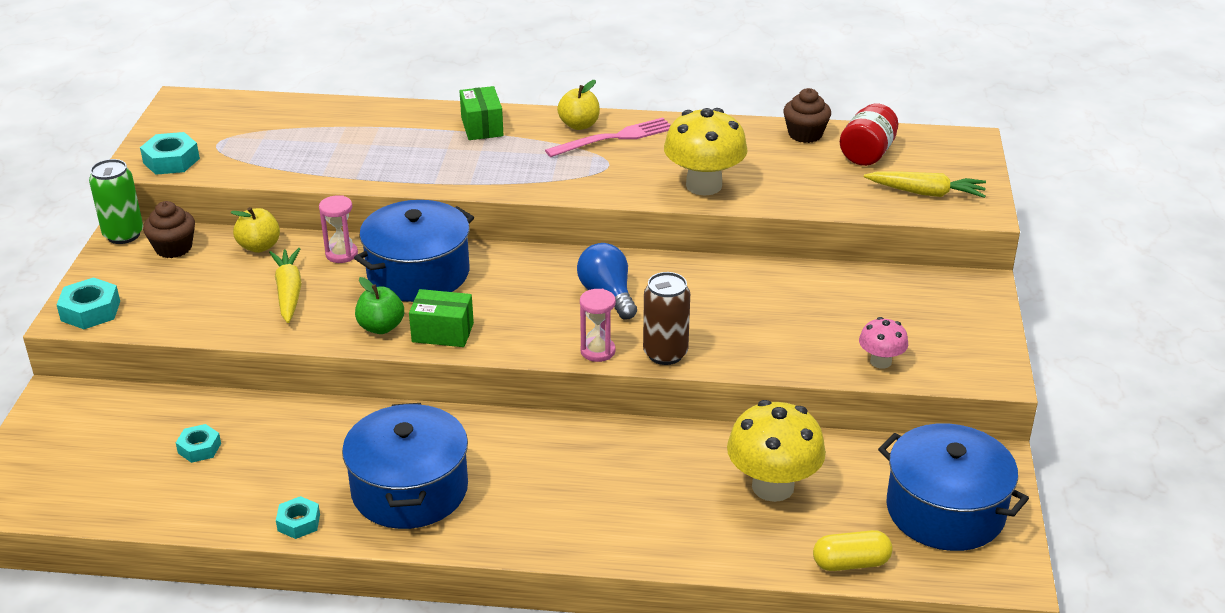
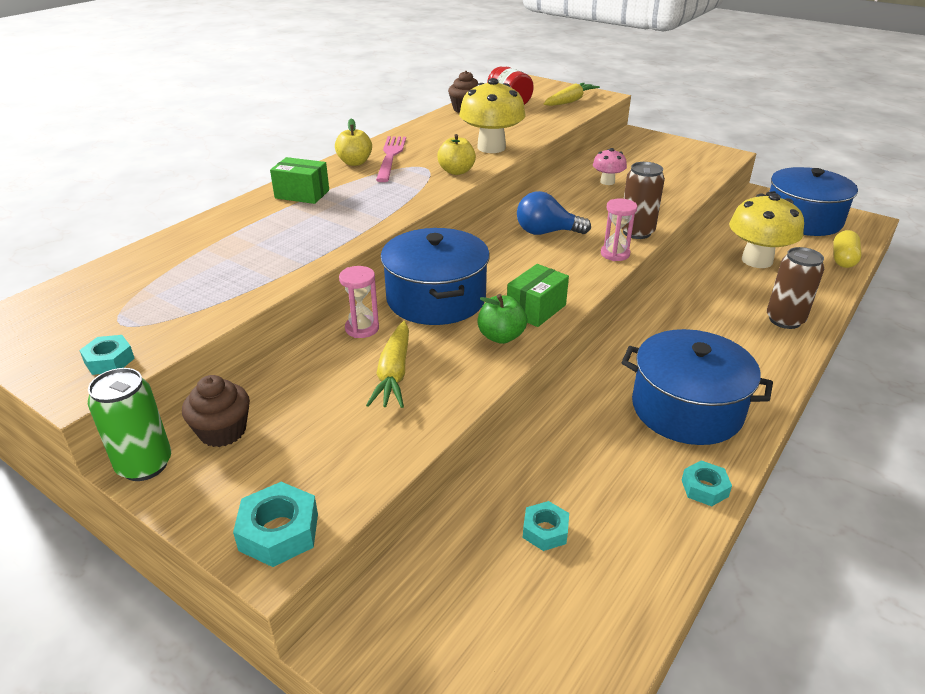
camera: 60 degrees left, 0 degrees up
turquoise nut [140,132,200,175] -> turquoise nut [79,335,135,375], size x0.66
yellow apple [230,207,280,253] -> yellow apple moved to [437,134,476,175]
yellow carrot [269,248,302,323] -> yellow carrot turned 105 degrees counterclockwise [366,321,409,408]
pink mushroom [859,317,908,369] -> pink mushroom moved to [593,148,627,185]
none -> brown can [767,247,824,329]

